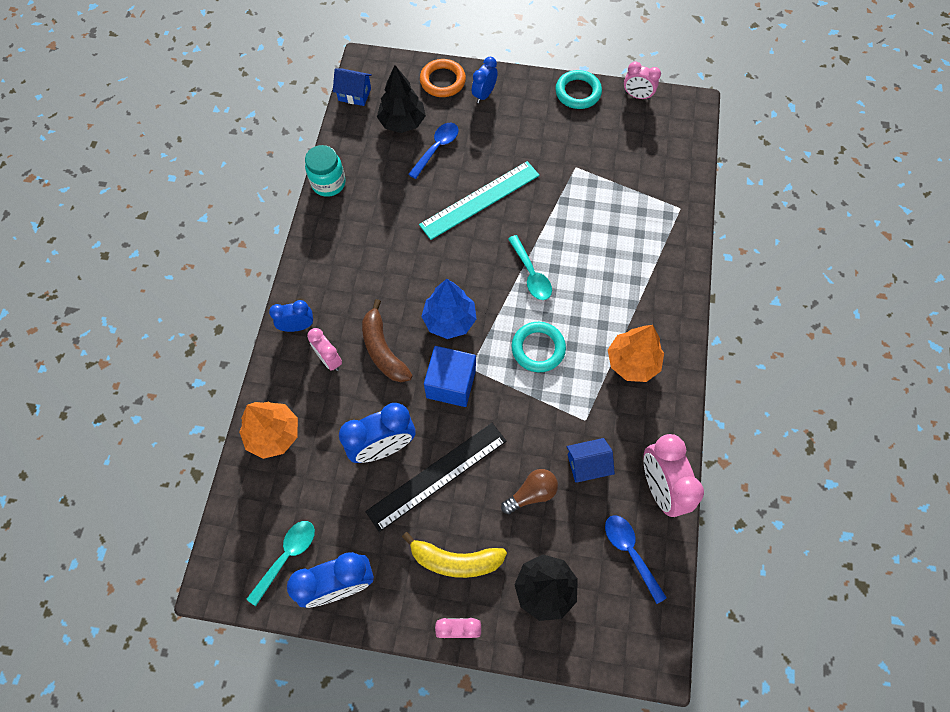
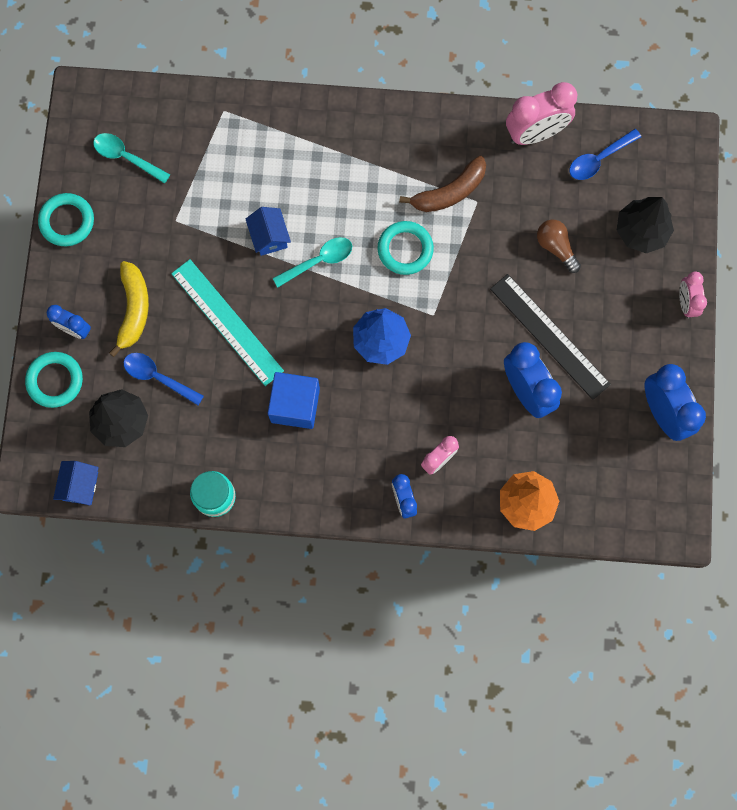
camera: 95 degrees left, 10 degrees up
turquoise spoon [247,521,315,606] -> turquoise spoon moved to [93,133,170,184]
brown banana [362,299,413,382] -> brown banana moved to [399,156,486,212]
yellow banana [402,532,507,578] -> yellow banana moved to [109,261,149,357]
orange ring [420,59,466,97] -> turquoise ring [25,352,83,408]
blue cube [424,346,476,407] -> blue cube moved to [268,372,320,429]
blue house [567,438,615,483] -> blue house moved to [246,207,291,256]
orange tree [608,325,664,382] -> none
pink clock [624,61,661,100] -> none

